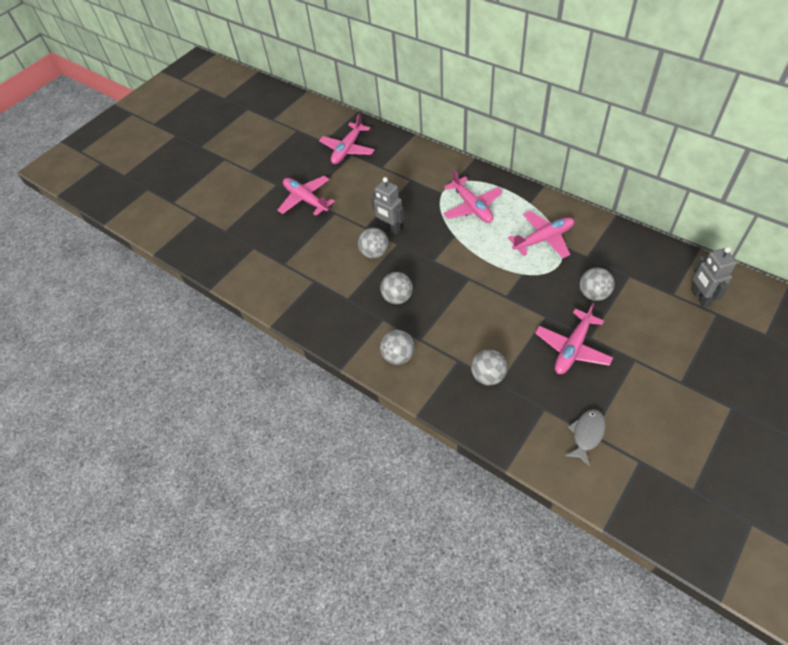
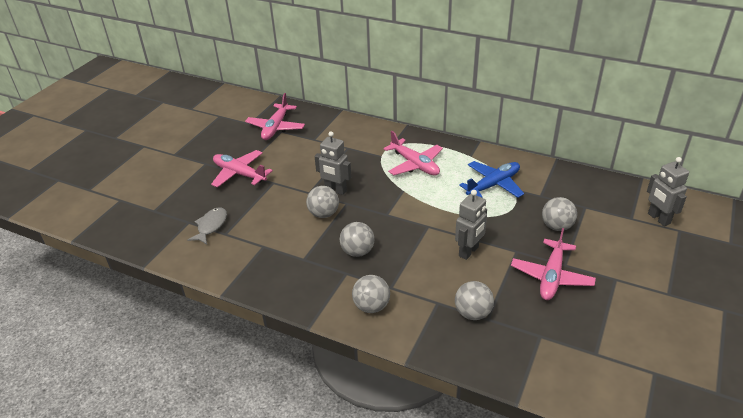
camera: 15 degrees left, 15 degrees down
pink plane [508,211,574,258] -> blue plane [459,161,524,198]
grey fish [565,409,606,467] -> grey fish moved to [187,207,227,245]
none -> grey robot [455,190,487,260]

